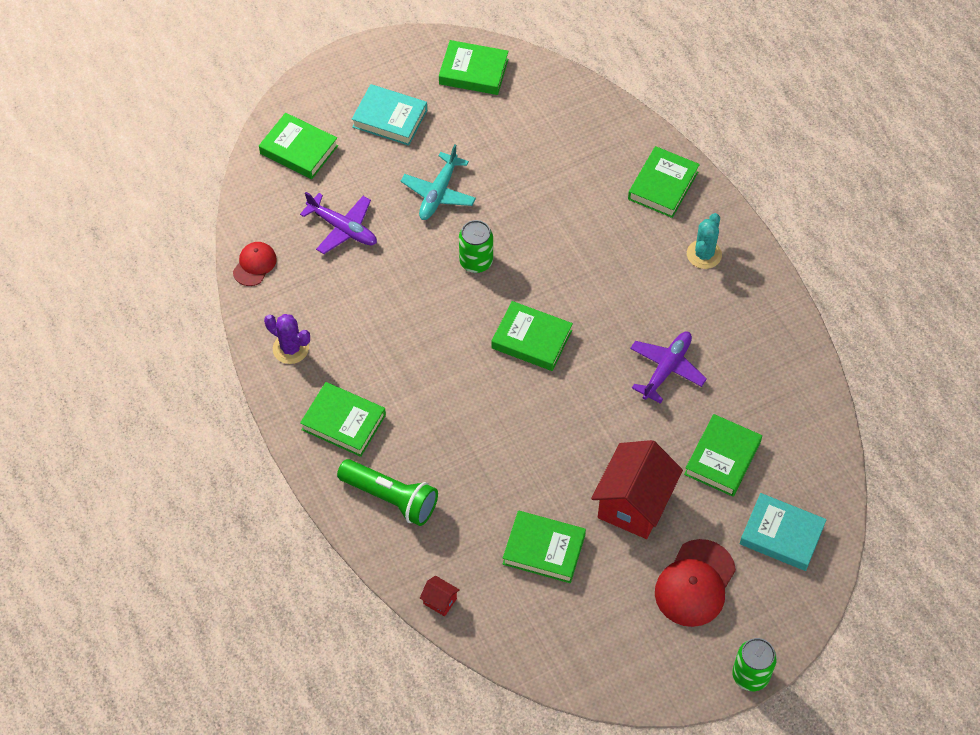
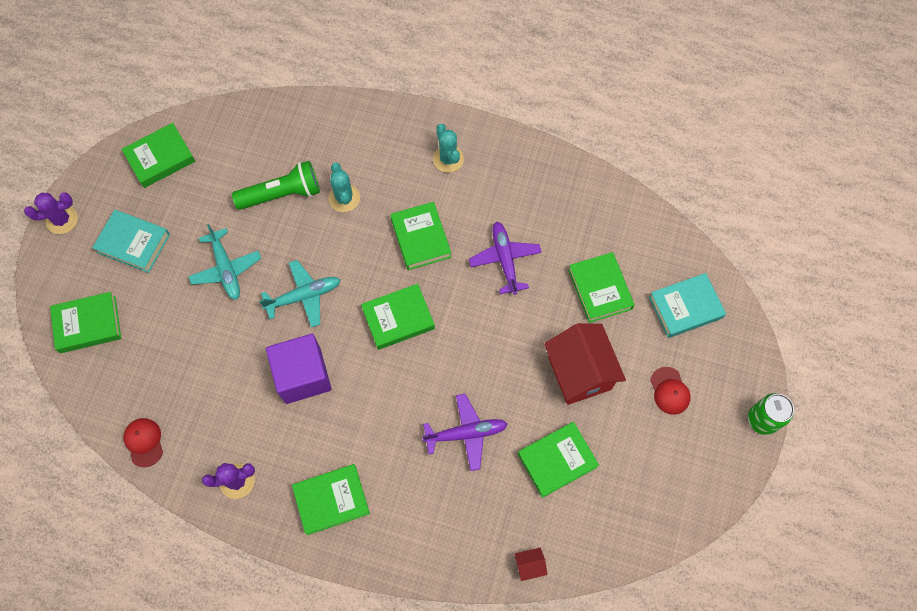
camera: 45 degrees left, 10 degrees up
purple plane [300,192,377,254] -> purple plane moved to [422,394,508,471]
green flashlight [337,459,438,526] -> green flashlight moved to [232,161,320,210]
turquoise book [352,84,427,146] -> turquoise book turned 45 degrees clockwise [92,210,170,273]
green can [459,220,493,273] -> turquoise plane [259,260,340,328]
green book [628,146,700,218] -> green book moved to [390,202,451,270]
red cap [655,539,736,627] -> red cap [650,367,691,415], size x0.59
none -> purple cactus [24,192,78,234]
none -> purple cube [266,334,332,404]
none -> turquoise cactus [329,163,360,212]

